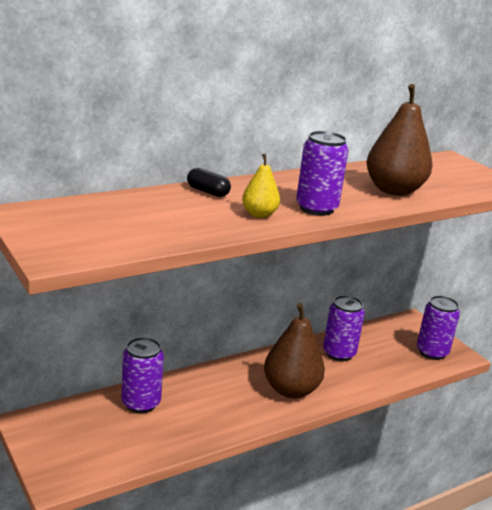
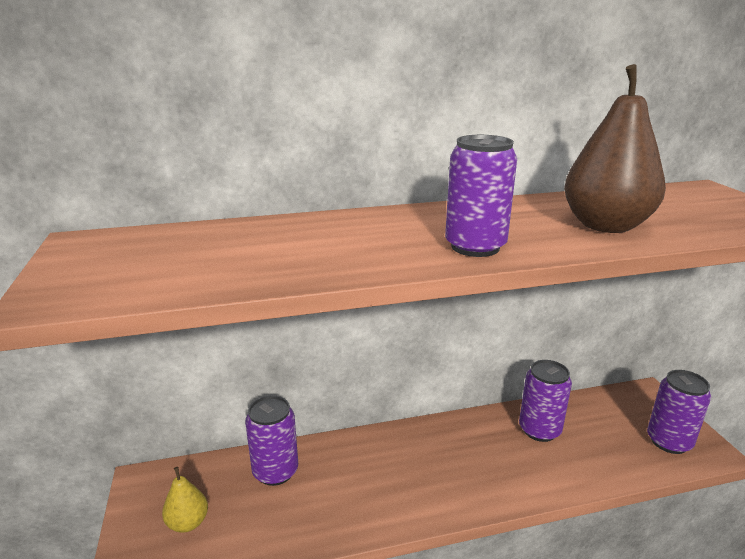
camera: 20 degrees right, 0 degrees up
black capsule [187,168,231,197] -> none
yellow pear [242,154,280,218] -> yellow pear moved to [162,467,208,532]
brown pear [264,303,325,398] -> none

